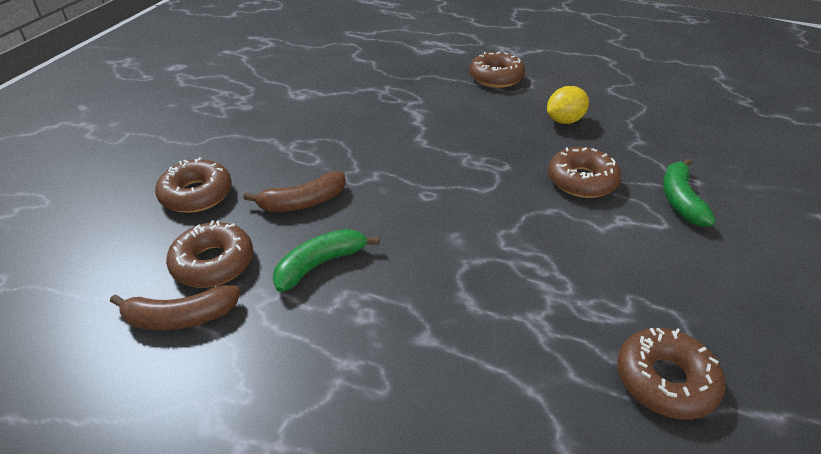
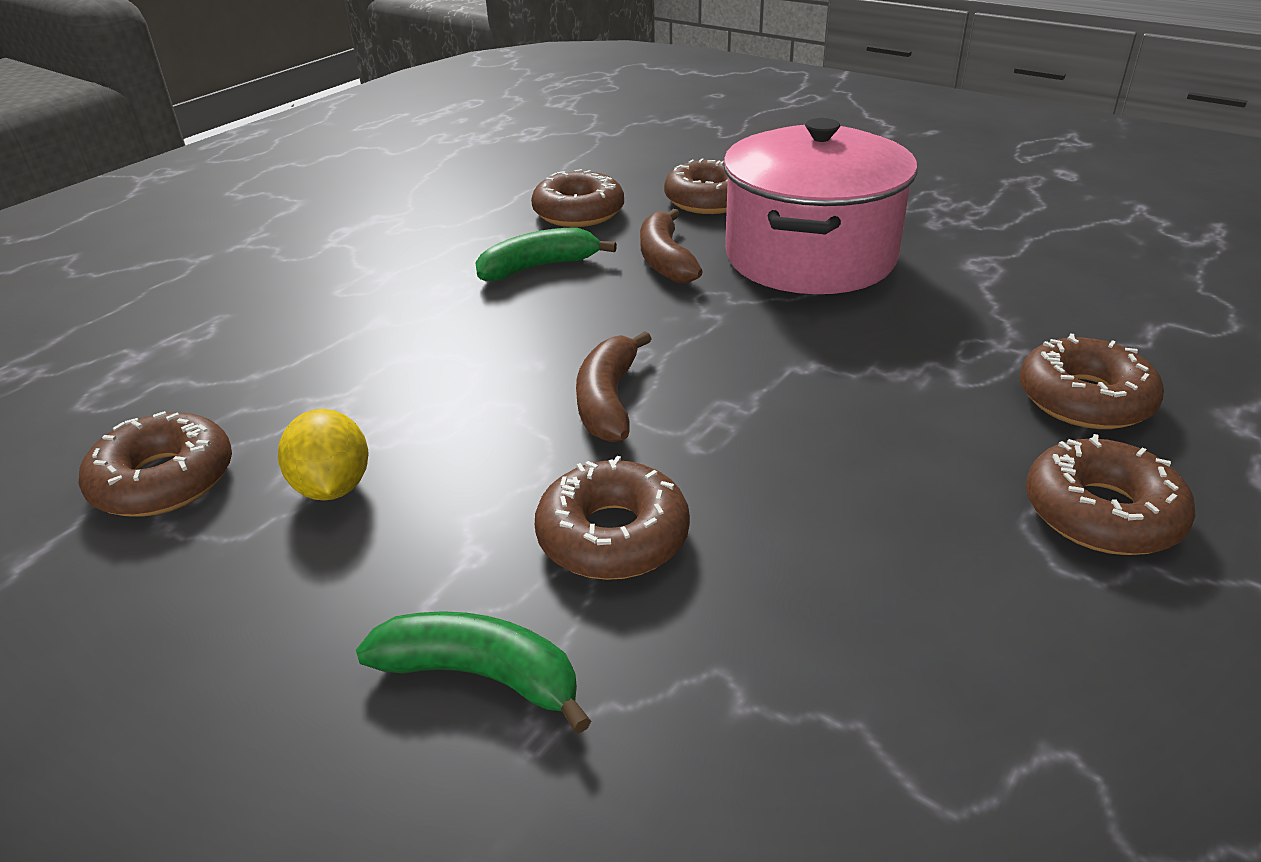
camera: 105 degrees right, 5 degrees down
brown banana [110,285,240,330] -> brown banana moved to [576,331,651,443]
green banana [273,229,380,292] -> green banana turned 90 degrees counterclockwise [475,227,617,281]
yellow lemon [547,86,589,124] -> yellow lemon moved to [278,409,368,501]
none -> pink pot [723,118,918,294]
none -> brown donut [1019,333,1164,429]

